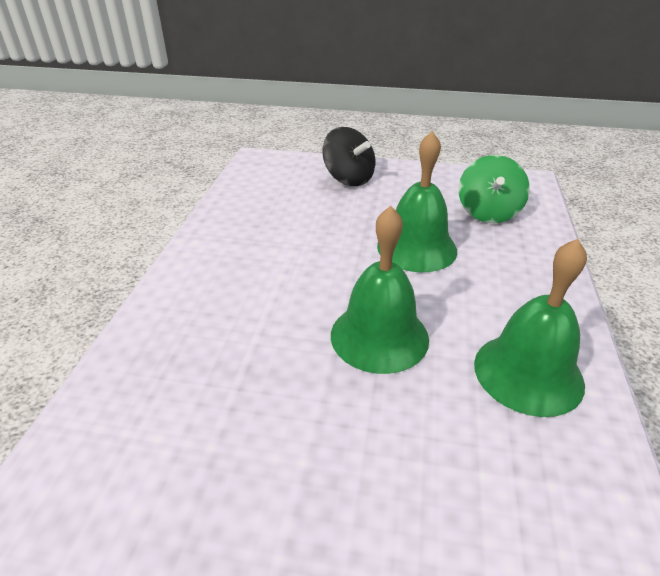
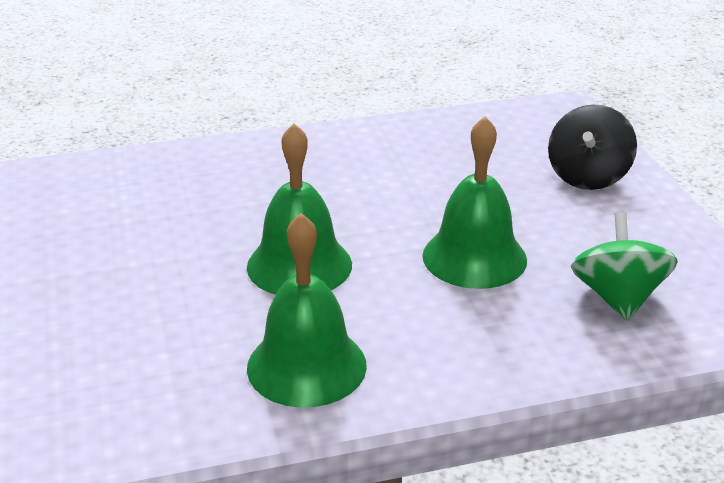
camera: 65 degrees right, 5 degrees down
green spinning top [459,155,530,223] -> green spinning top turned 105 degrees clockwise [571,212,678,321]

